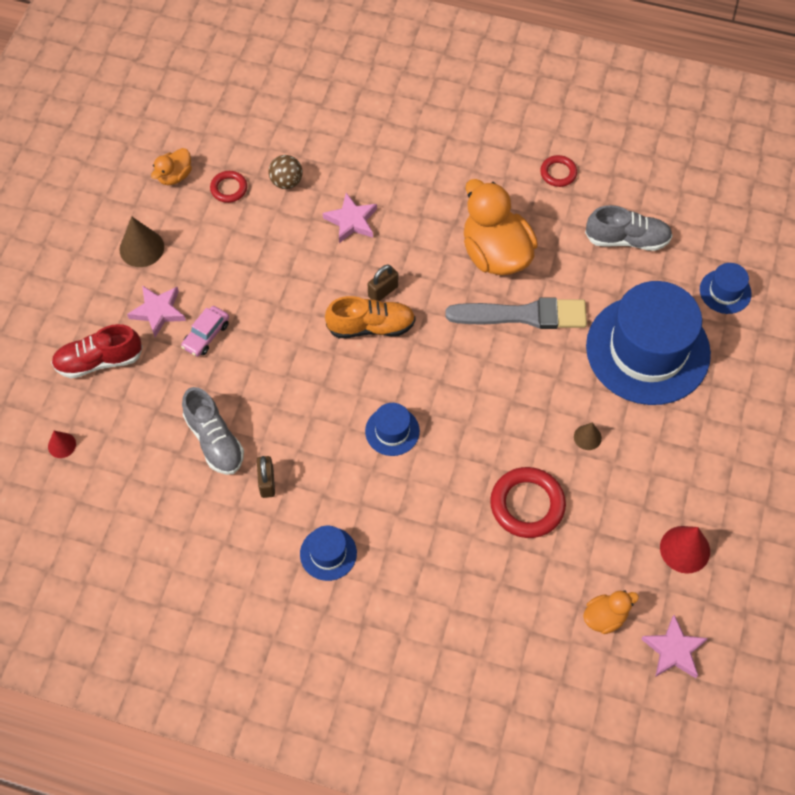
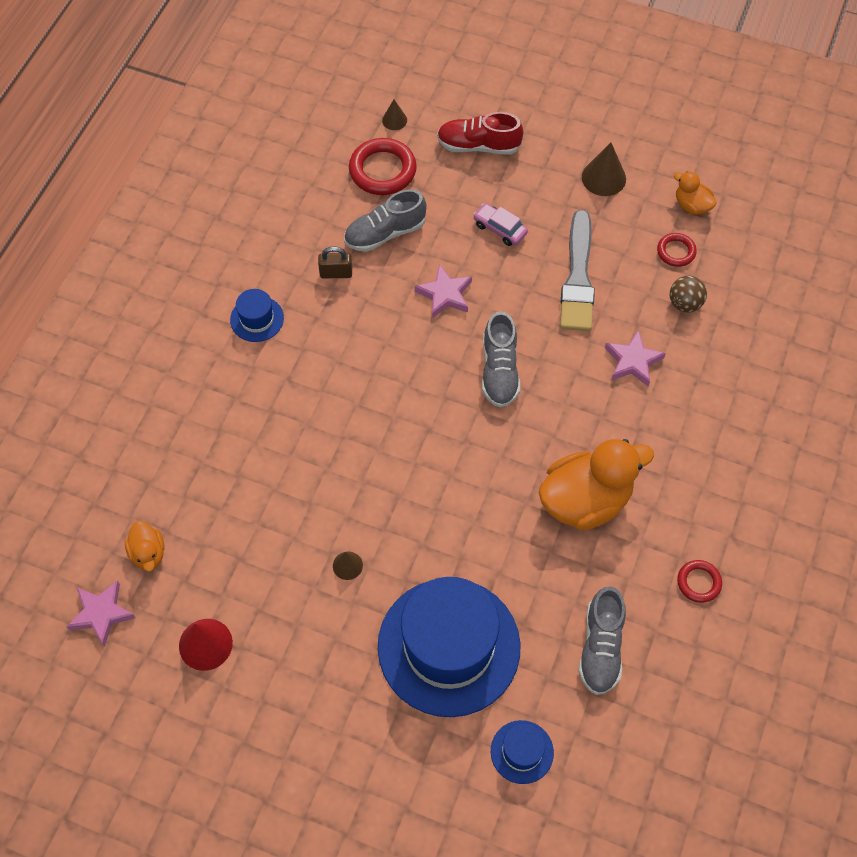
camera: 95 degrees right, 0 degrees up
red cone [48,431,76,458] -> brown cone [382,100,407,130]
red shoe [51,324,143,378] -> red shoe turned 75 degrees counterclockwise [437,112,523,155]
pink star [127,286,186,337] -> pink star moved to [415,264,472,318]
orange shoe [325,296,416,338] -> grey shoe [482,311,520,408]
blue hat [365,403,420,456] -> none
brown padlock [368,265,398,301] -> none
grey brush [445,297,587,329] -> grey brush moved to [560,210,595,331]
red ring [490,467,566,538] -> red ring moved to [349,138,417,195]

